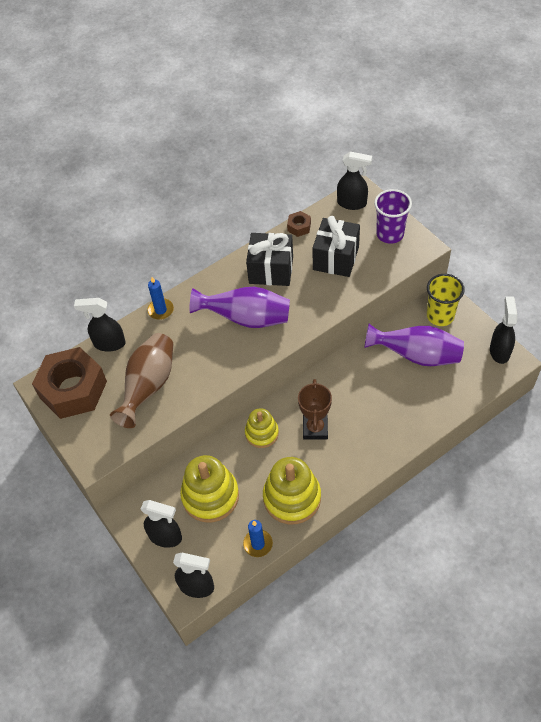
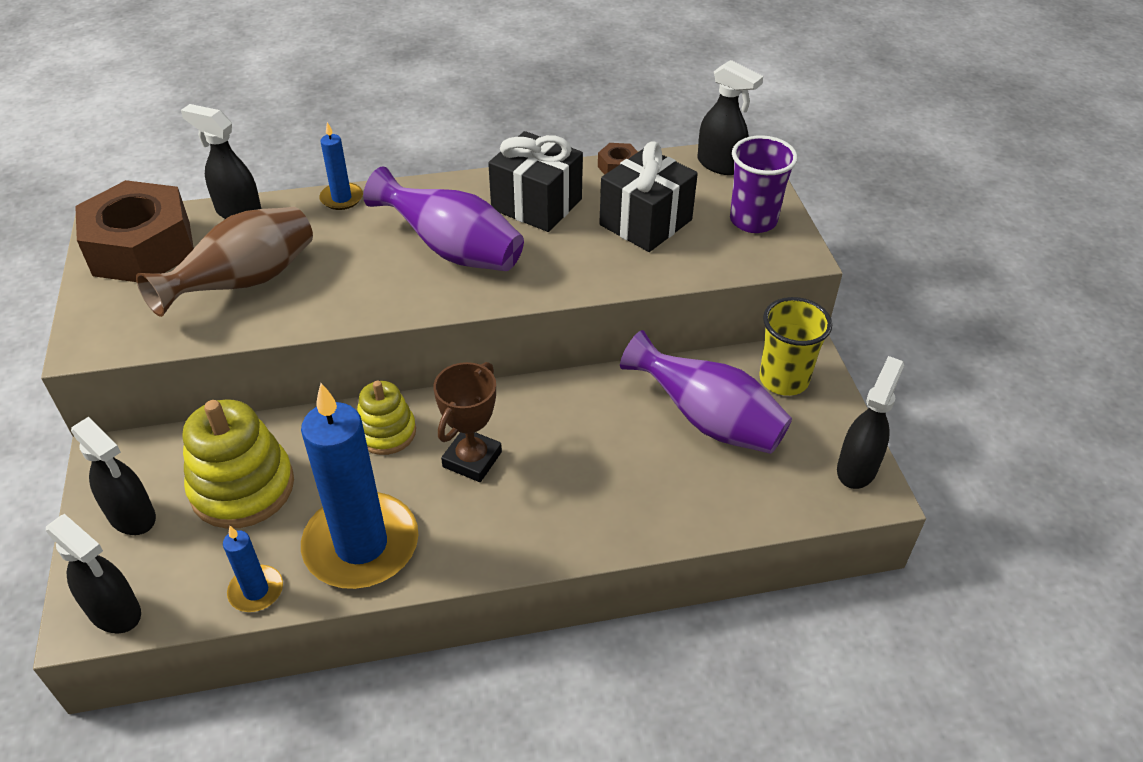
camera: 20 degrees right, 10 degrees down
yellow stacking toy [263,457,321,524] -> blue candle [301,383,418,589]

